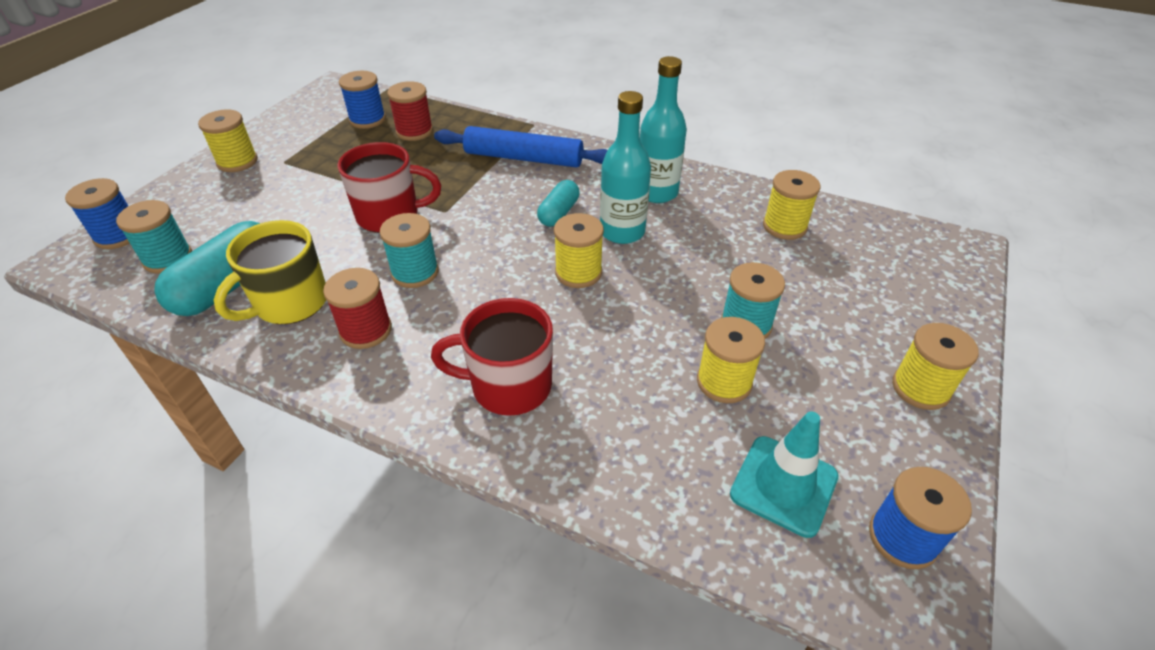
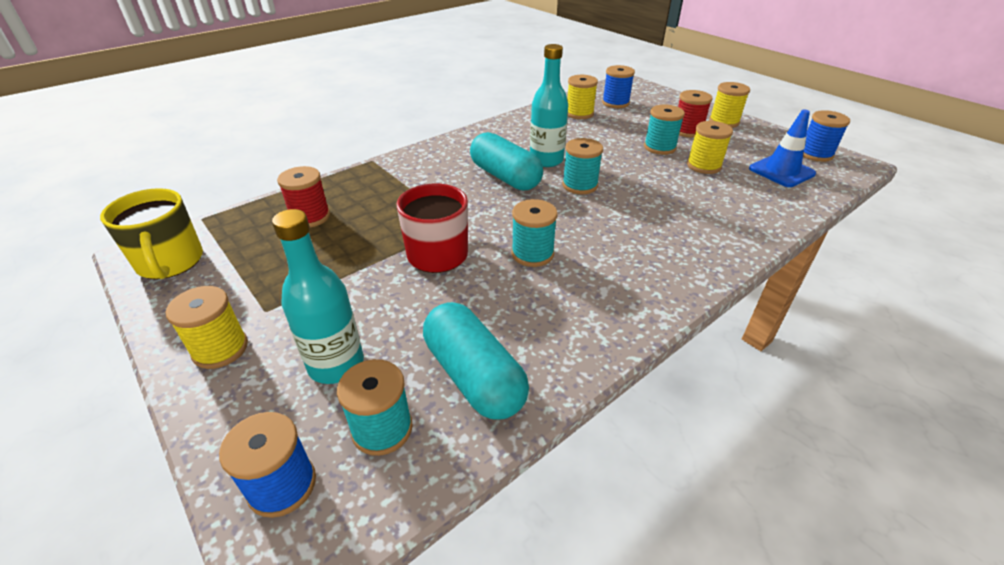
camera: 65 degrees left, 5 degrees down
yellow mug [214,220,326,324] -> yellow mug moved to [100,188,203,279]
red spool [323,268,392,349] -> red spool moved to [678,90,712,138]
blue spool [339,71,386,129] -> blue spool moved to [602,65,635,108]
red mug [431,298,553,416] -> none
blue rolling pin [434,126,608,168] -> none
turquoise capsule [537,180,580,227] -> turquoise capsule [470,132,543,191], size x1.75
yellow spool [554,213,604,288] -> turquoise spool [562,138,603,194]
turquoise bottle [640,56,687,203] -> turquoise bottle moved to [272,209,364,384]
turquoise traffic cone [730,412,839,538] -> blue traffic cone [749,109,816,187]

